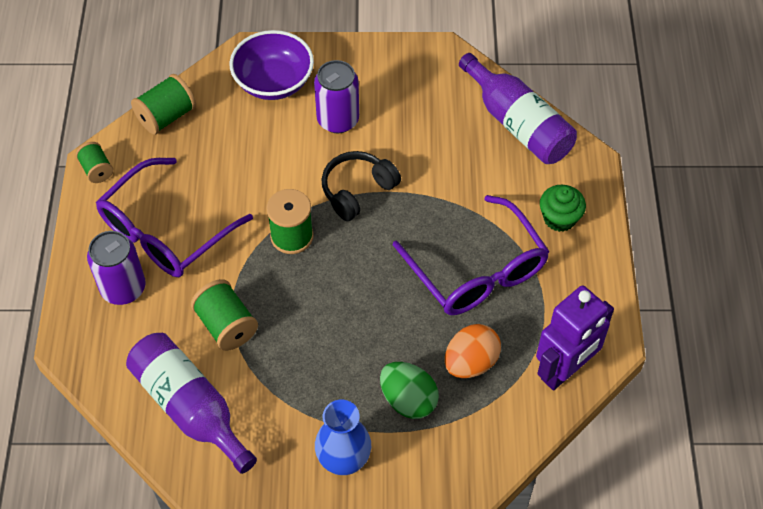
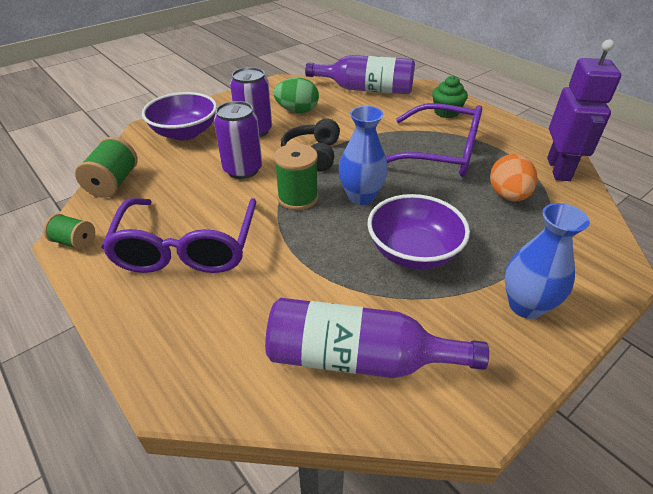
camera: 40 degrees left, 15 degrees down
purple can [87,231,146,305] -> purple can moved to [214,101,262,179]
green spool [191,279,258,351] -> none
green egg [380,362,439,419] -> green egg moved to [274,77,319,113]
none -> blue vase [339,106,388,205]
none -> purple bowl [367,194,470,269]

